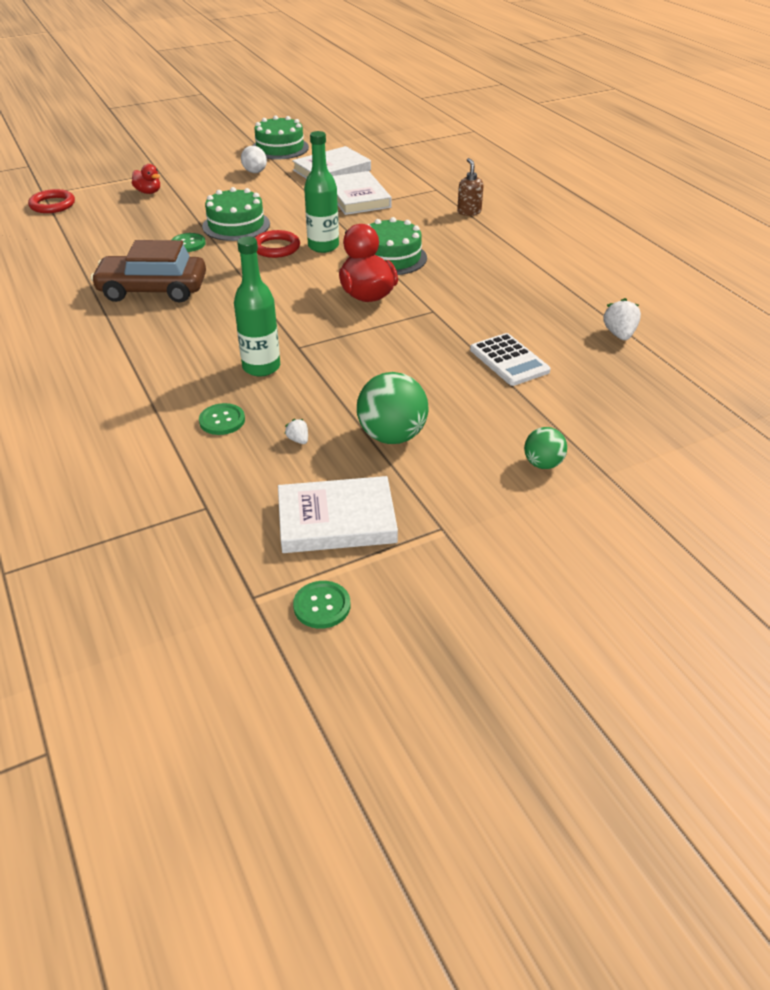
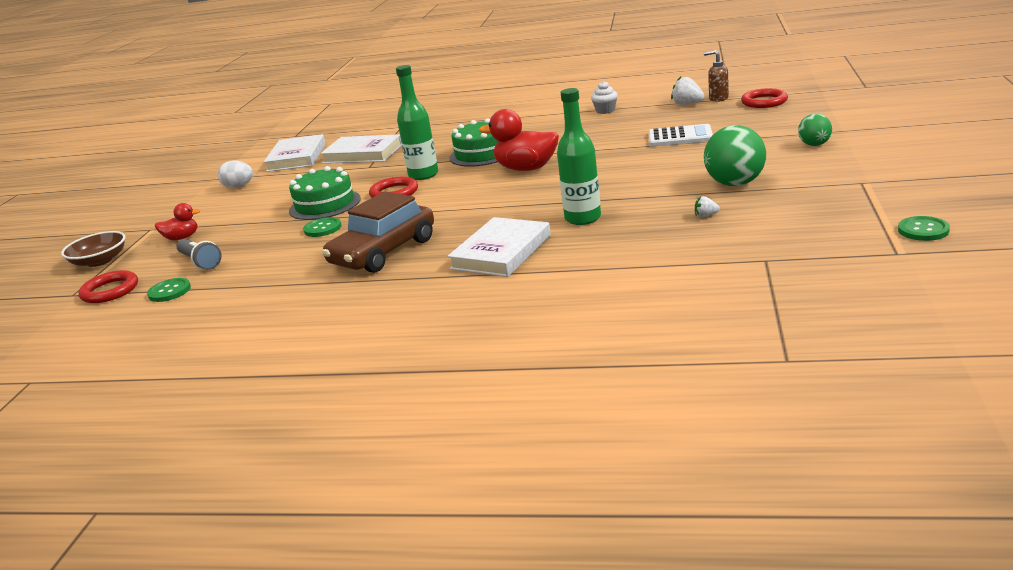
camera: 50 degrees left, 15 degrees down
green button [199,403,245,435] -> green button moved to [147,278,191,302]
green cake [253,116,309,159] -> none
white book [278,476,398,553] -> white book moved to [447,217,551,277]
brown soap dispenser [457,158,484,216] -> brown soap dispenser moved to [704,50,729,102]
none -> brown bowl [61,231,125,267]
none -> grey flashlight [177,239,222,270]
none -> white cupcake [591,81,618,114]
none -> red ring [741,88,788,108]

